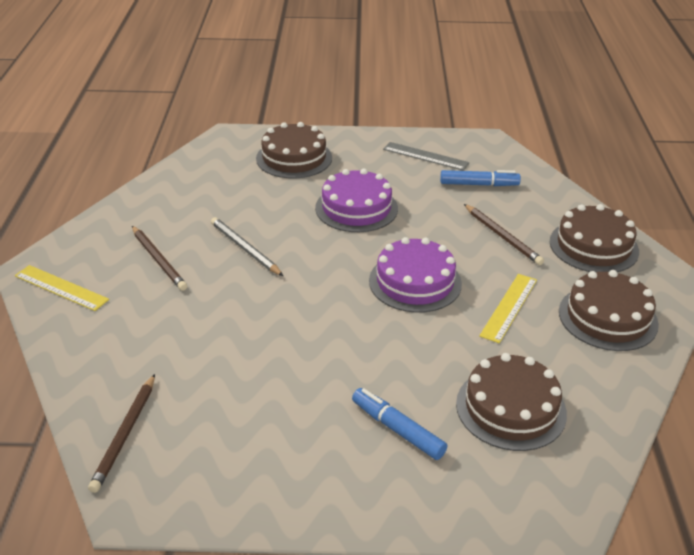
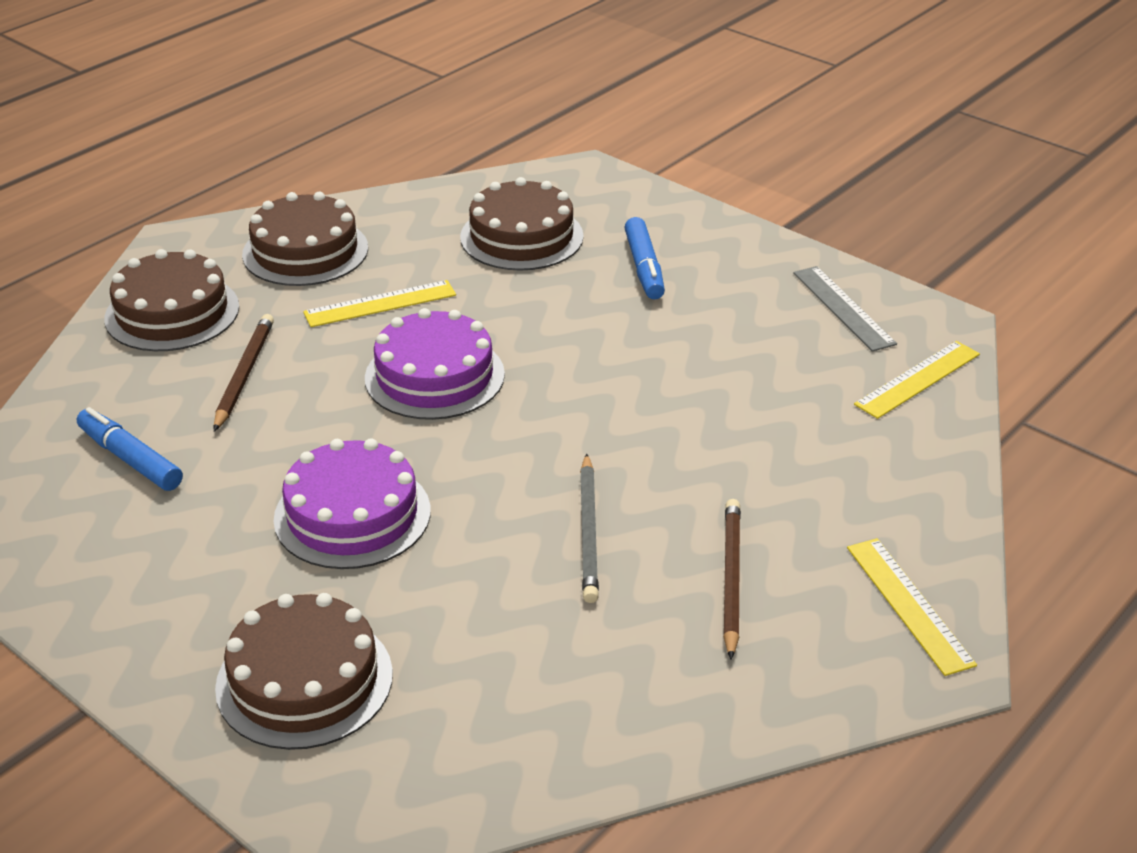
camera: 140 degrees left, 0 degrees up
brown pencil [88,374,155,493] -> yellow ruler [854,341,980,419]
grey ruler [383,142,470,171] -> grey ruler moved to [793,266,897,352]

